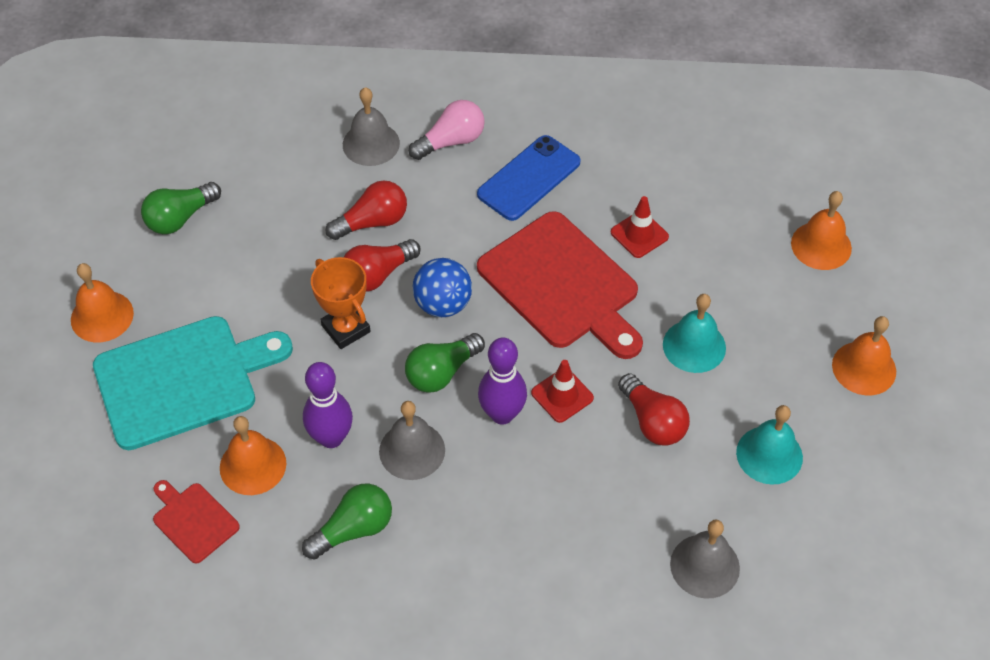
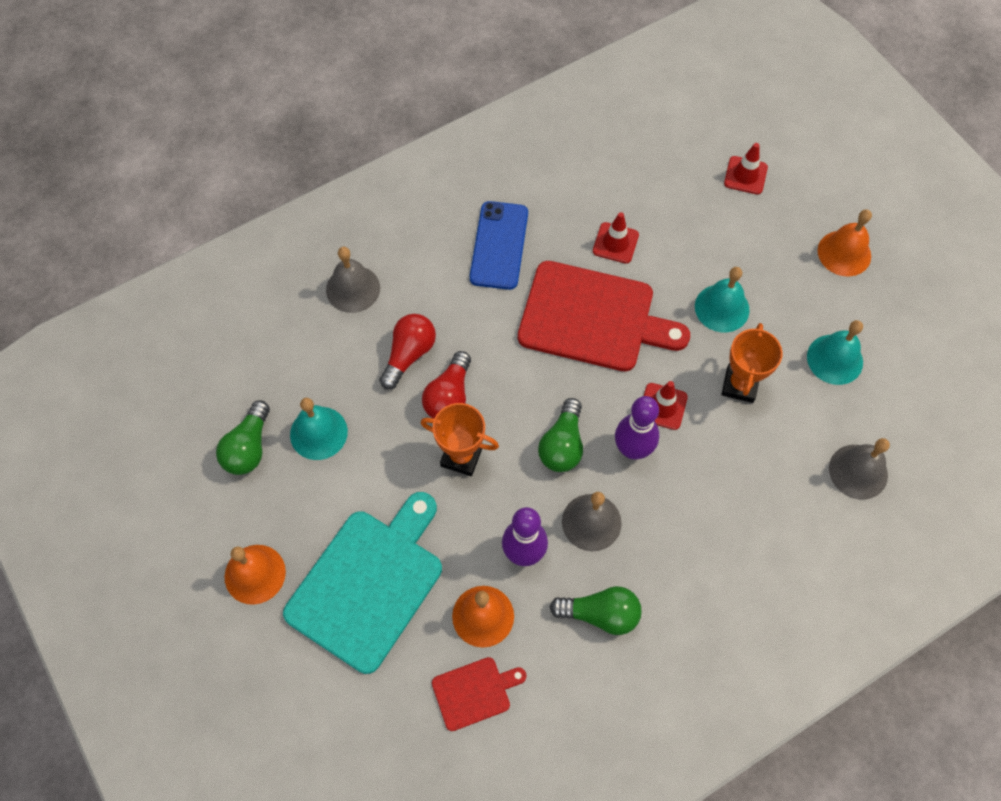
camera: 35 degrees left, 10 degrees up
red cutting board [153,480,240,563] -> red cutting board turned 150 degrees clockwise [432,657,526,731]
green light bulb [302,484,392,560] -> green light bulb turned 75 degrees clockwise [550,586,641,635]
pink light bulb [409,100,485,160] -> none
blue ball [413,258,472,317] -> none
red light bulb [618,373,690,446] -> orange trophy [721,323,783,403]
orange bell [791,191,852,270] -> red traffic cone [724,143,768,194]
none -> turquoise bell [290,398,348,460]

